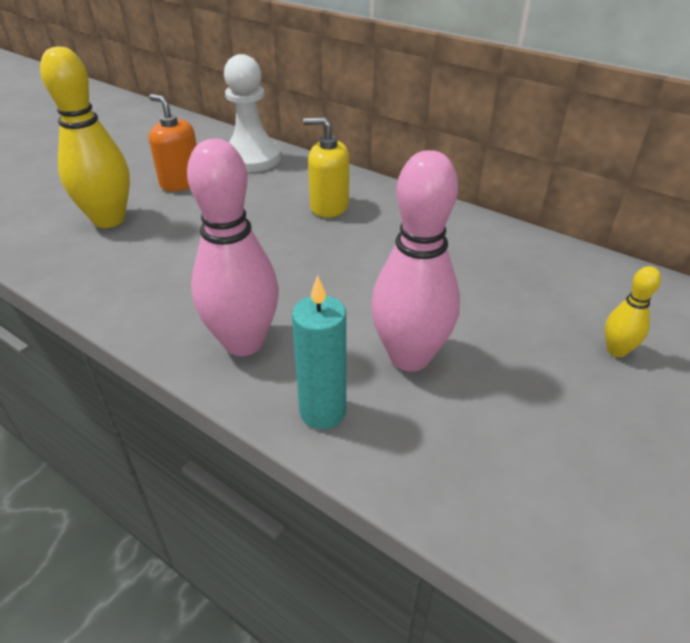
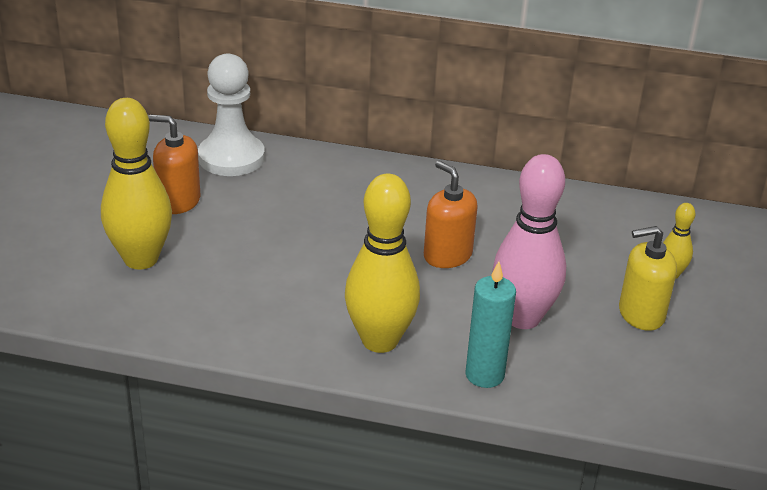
camera: 25 degrees left, 5 degrees down
pink bowling pin [187,139,279,356] -> yellow bowling pin [345,174,420,353]
yellow soap dispenser [303,117,349,218] -> yellow soap dispenser moved to [619,226,677,331]
none -> orange soap dispenser [424,161,478,268]

